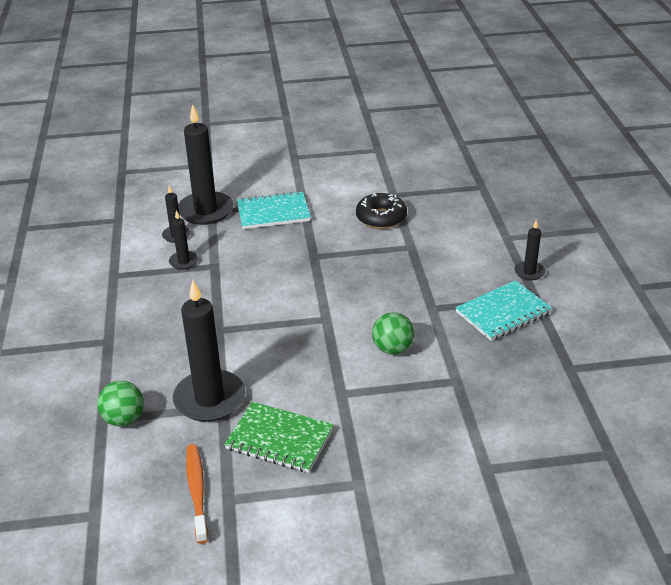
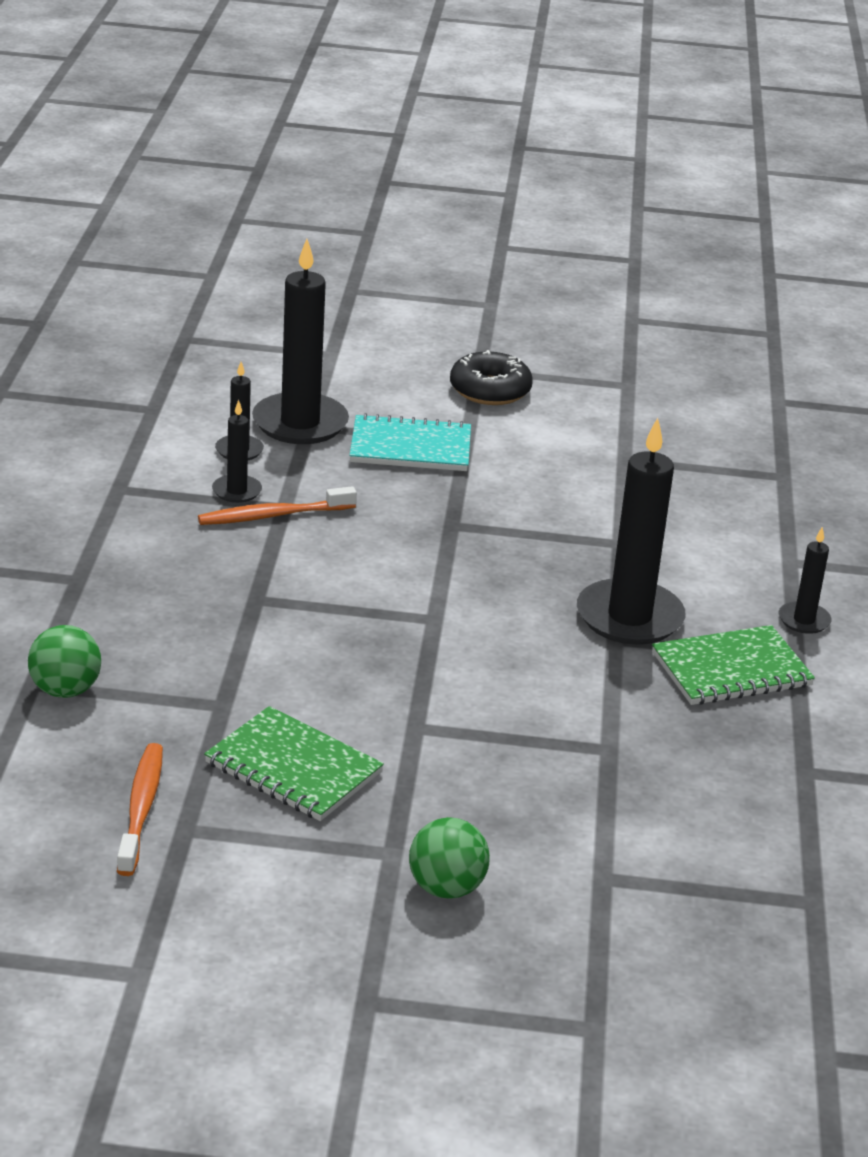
camera: 10 degrees right, 5 degrees down
black candle [173,280,245,422] -> black candle moved to [577,418,686,645]
black donut [356,193,407,229] -> black donut moved to [450,350,533,405]
green ball [372,312,414,355] -> green ball moved to [409,817,490,899]
turquoise notebook [455,280,552,341] -> green notebook [652,625,815,705]
none -> orange toothbrush [198,486,357,525]

